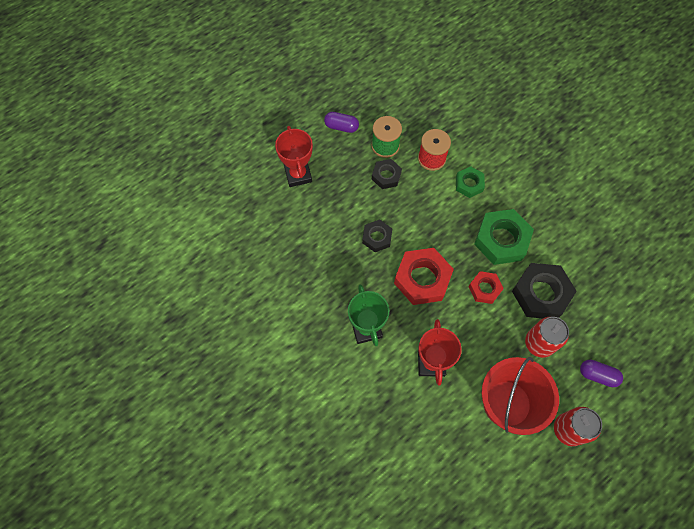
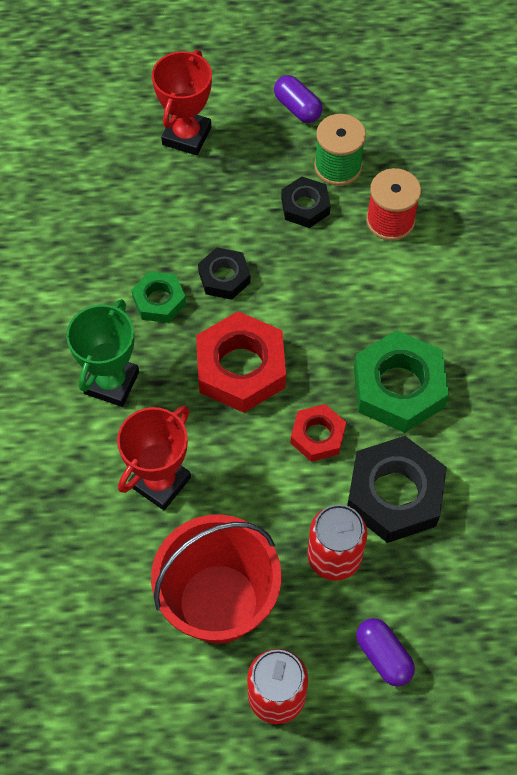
camera: 35 degrees right, 5 degrees down
green nut [456,166,485,198] -> green nut moved to [131,271,186,323]

